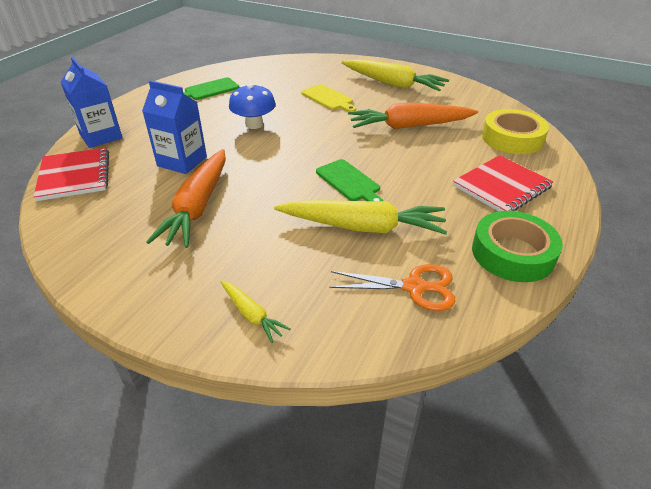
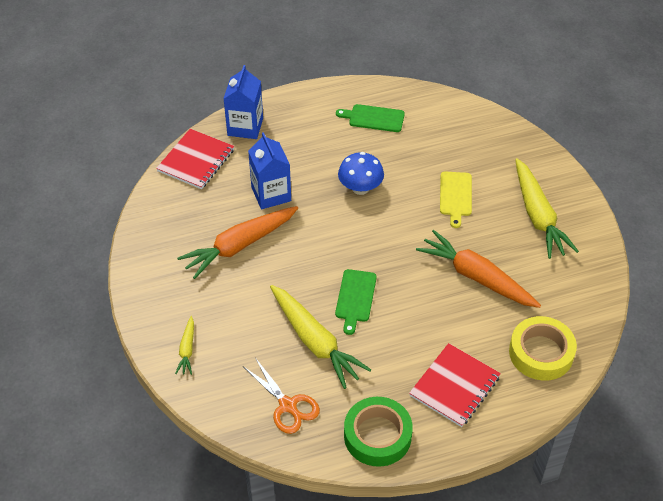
camera: 45 degrees right, 10 degrees up
red notebook [453,155,553,211] -> red notebook turned 60 degrees counterclockwise [409,343,501,427]

